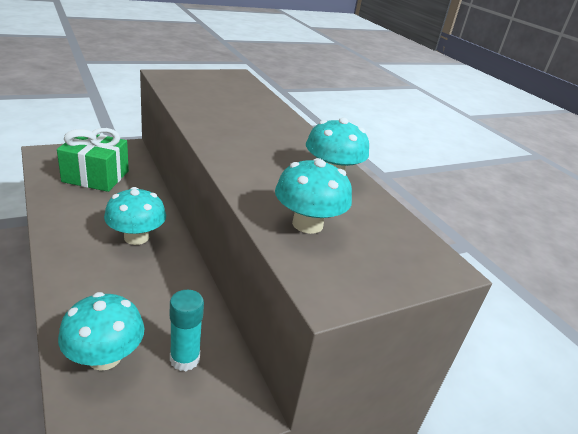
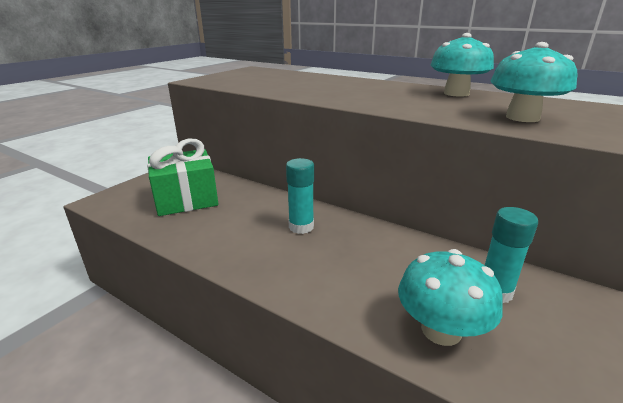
camera: 25 degrees left, 5 degrees down
turquoise mushroom [104,187,166,245] -> turquoise glue stick [286,158,314,234]

